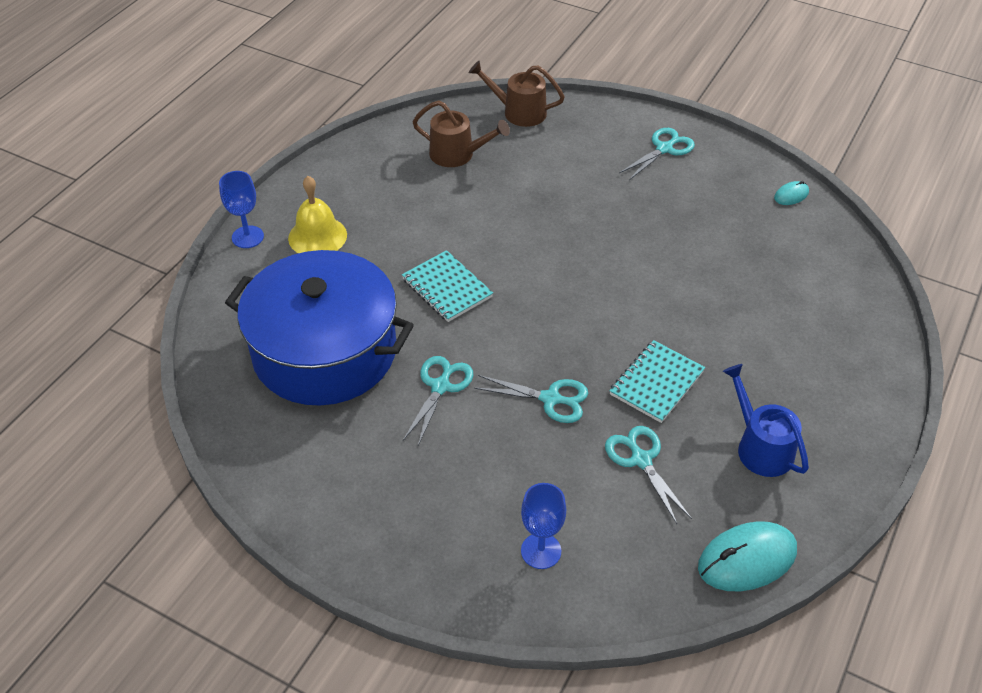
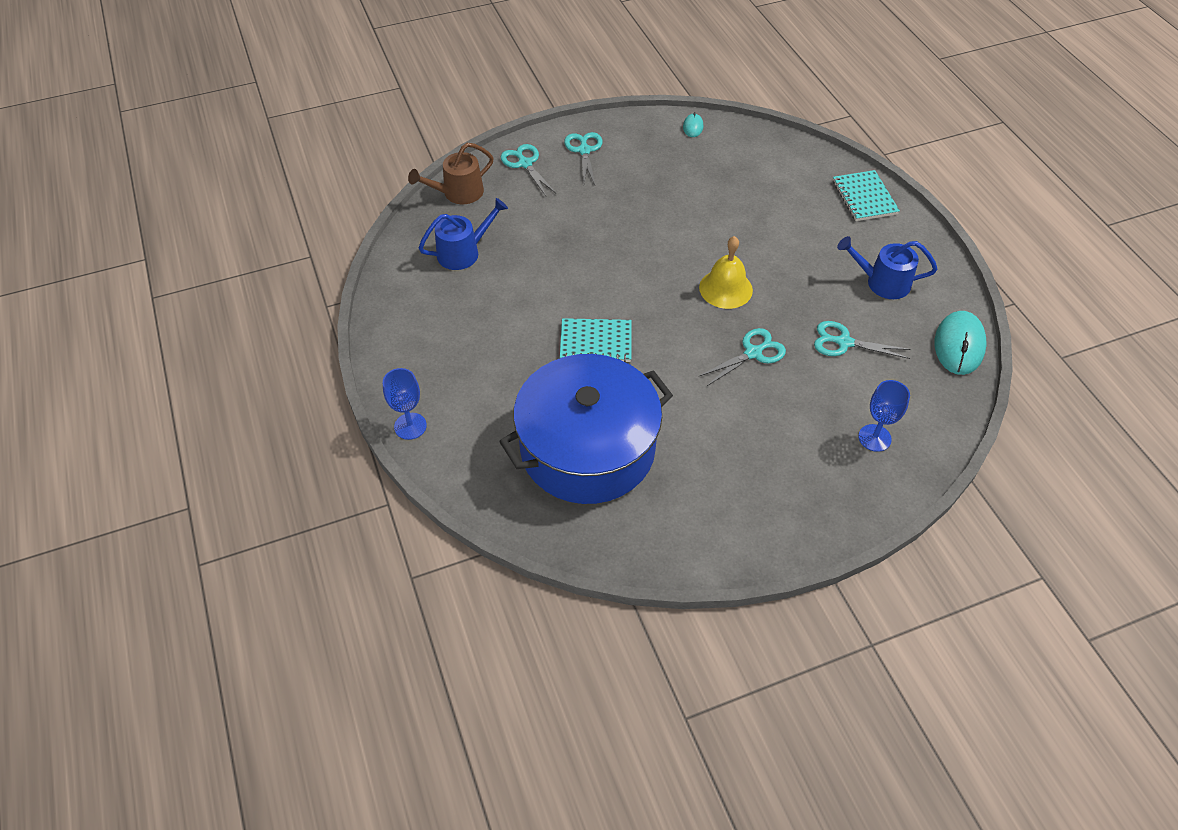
camera: 50 degrees left, 5 degrees up
yellow bell [288,176,347,253] -> yellow bell moved to [699,236,753,309]
turquoise scissors [403,356,473,446] -> turquoise scissors moved to [501,144,557,196]
brown watering can [413,100,510,167] -> blue watering can [419,198,508,270]
turquoise notebook [609,340,705,423] -> turquoise notebook moved to [833,170,900,221]

